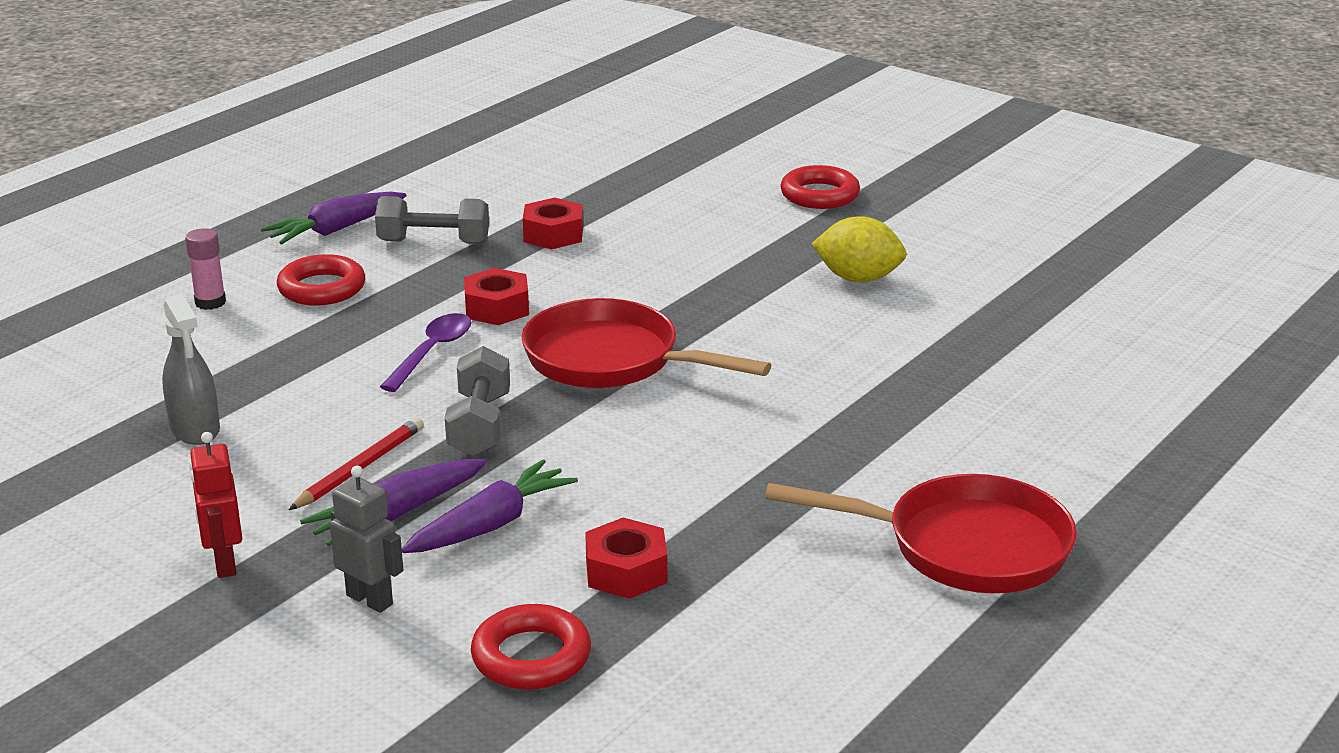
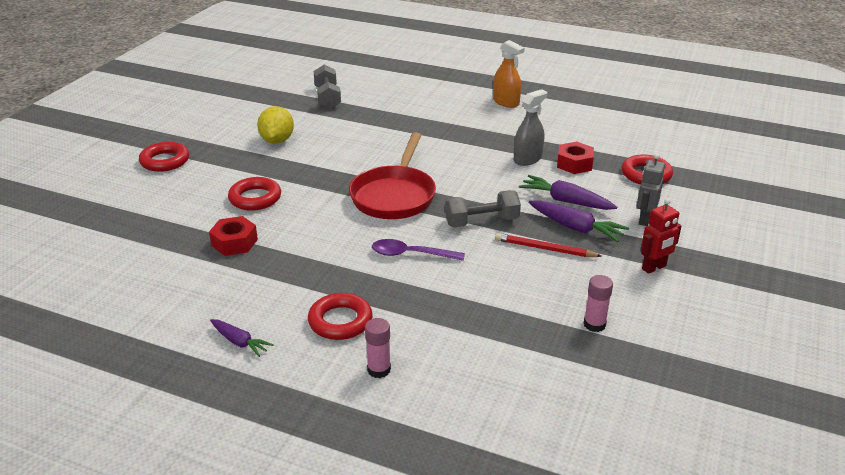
camera: 105 degrees left, 5 degrees up
grey spray bottle [162,294,220,445] -> grey spray bottle moved to [514,89,547,166]
purple carrot [260,191,407,245] -> purple carrot [210,319,274,357], size x0.63
grey dumbbell [375,196,489,244] -> grey dumbbell moved to [314,65,341,109]
red nut [464,268,529,325] -> none
red pan [765,474,1077,593] -> orange spray bottle [493,40,525,108]
none -> red ring [228,177,281,211]
none -> pink glue stick [584,275,613,332]

